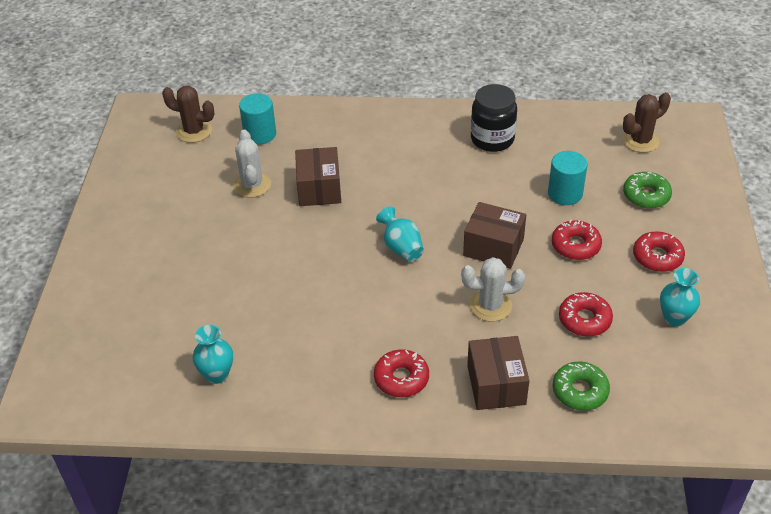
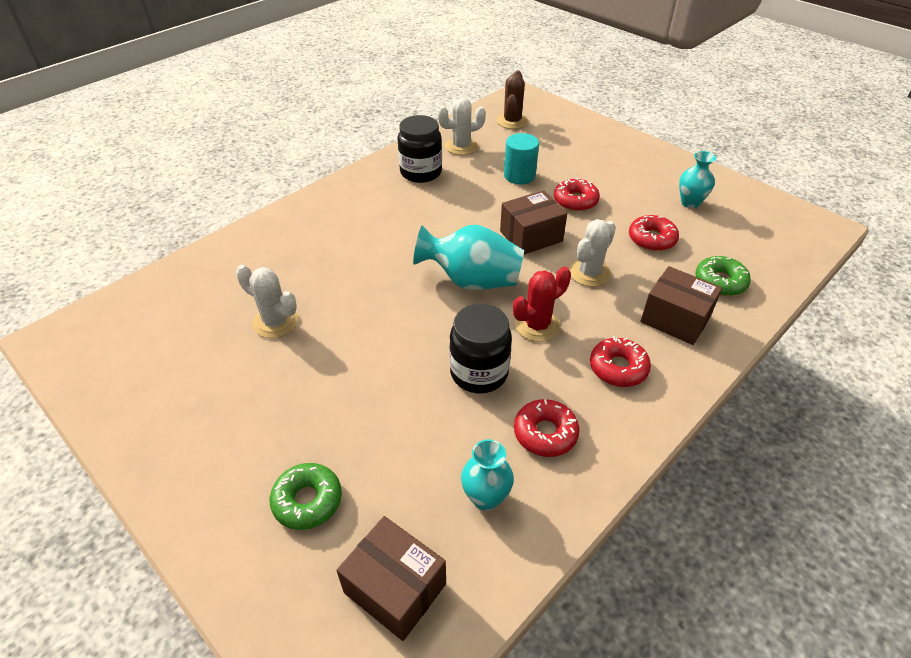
camera: 50 degrees left, 0 degrees up
brown cactus [162,86,214,143] -> none
turquoise cylinder [239,93,276,145] -> none
brown box [295,147,341,206] -> brown box moved to [336,516,446,641]
turquoise vase [376,206,424,262] -> turquoise vase [413,225,524,290], size x1.68
green donut [623,172,672,208] -> green donut moved to [270,463,342,530]
red donut [633,231,685,272] -> red donut moved to [514,399,580,457]
none -> white cactus [437,98,486,155]
none -> black jar [450,304,512,393]
none -> red cactus [513,267,571,342]

